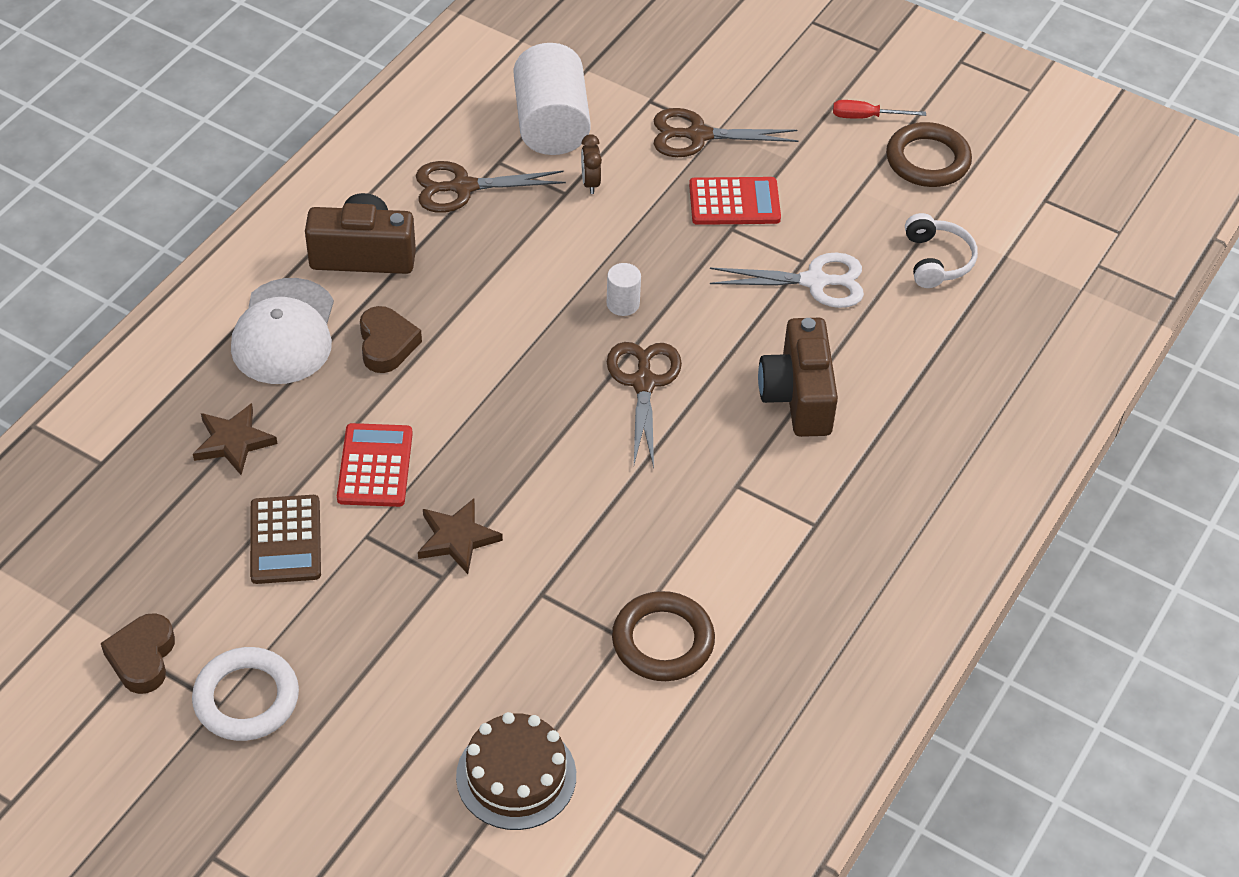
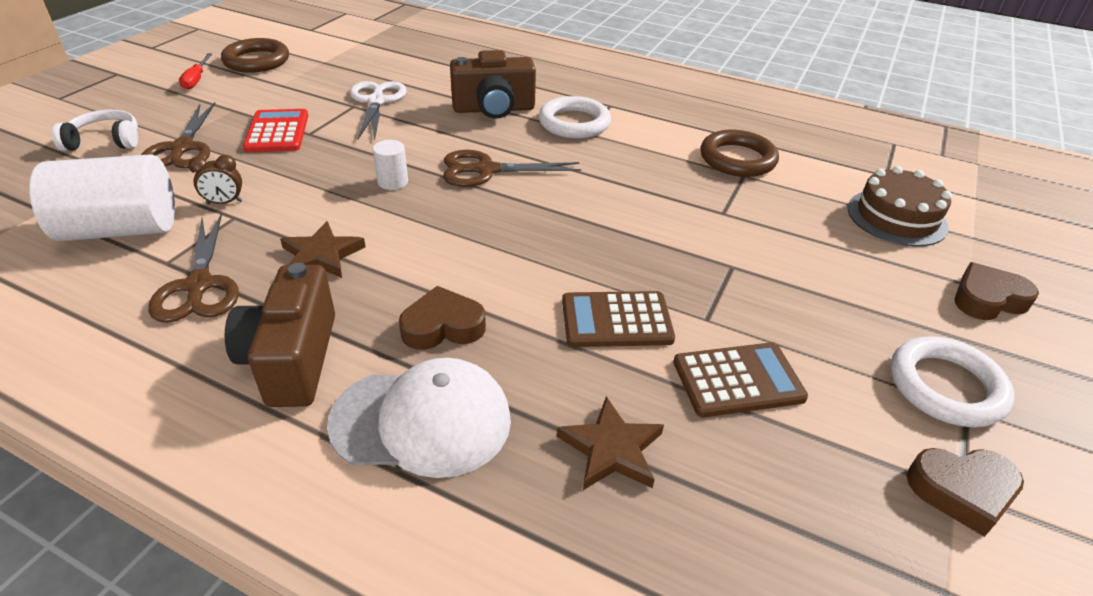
camera: 95 degrees left, 10 degrees down
red calculator [337,423,413,507] -> brown calculator [562,291,675,347]
brown star [418,498,503,574] -> brown star moved to [280,221,366,278]
white headphones [905,213,978,288] -> white headphones moved to [51,110,138,151]
none -> white ring [539,96,611,139]
none -> brown heart [954,262,1039,320]

